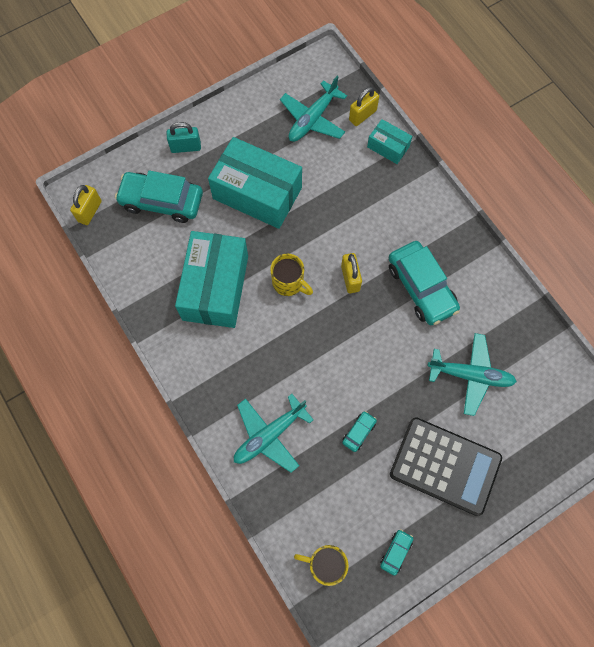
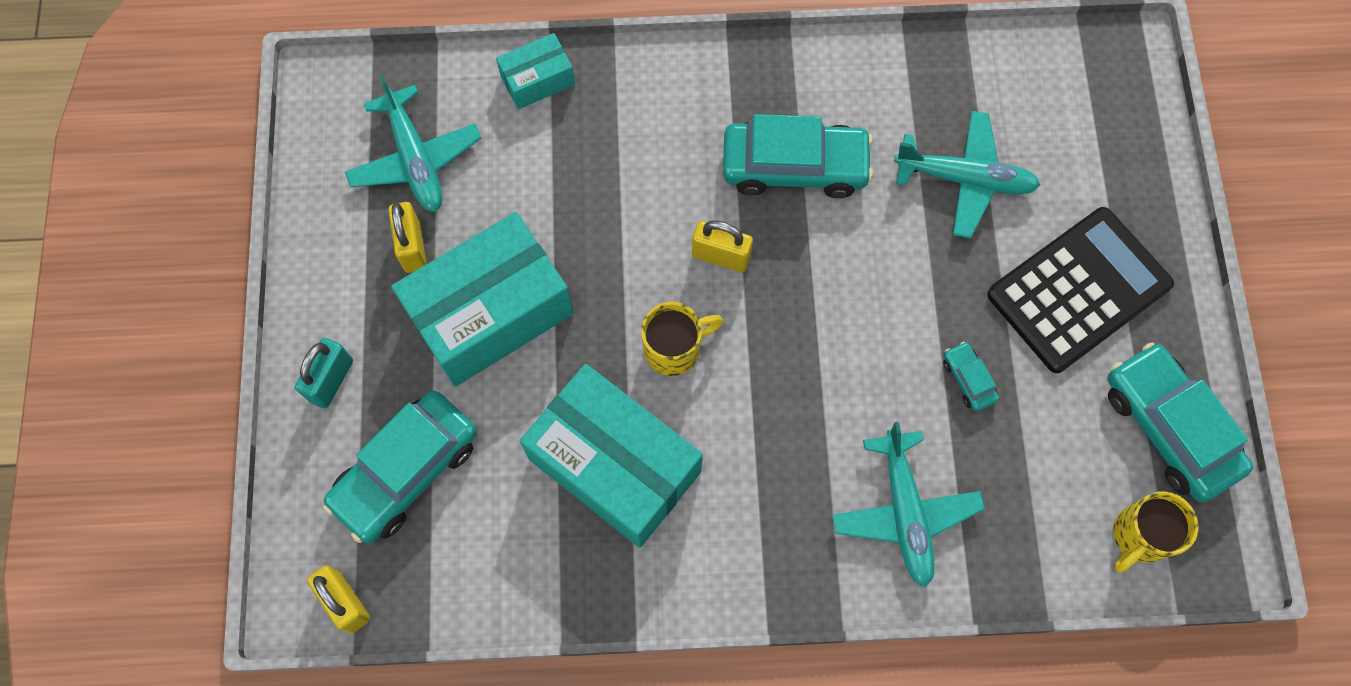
camera: 60 degrees left, 0 degrees up
yellow padlock [349,87,379,126] -> yellow padlock moved to [388,202,427,273]
turquoise car [380,529,413,576] -> turquoise car [1108,342,1253,502], size x2.25
turquoise plane [428,333,517,416] -> turquoise plane turned 60 degrees clockwise [894,111,1040,238]

